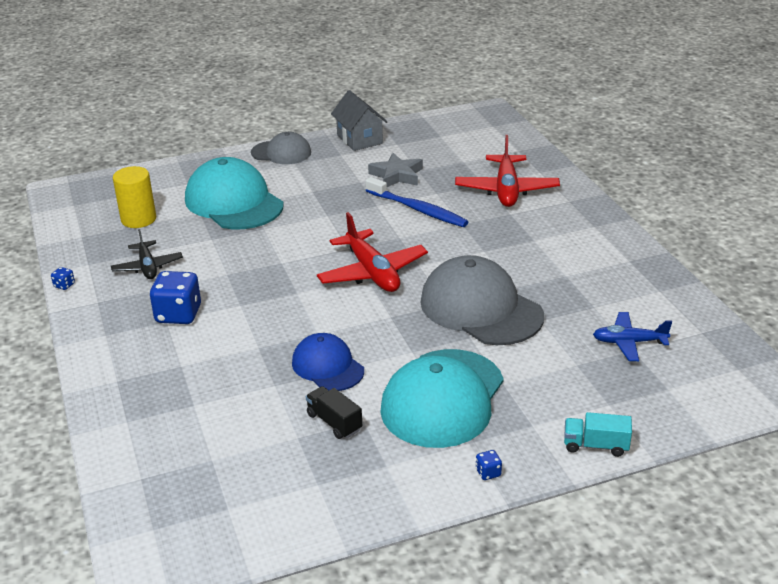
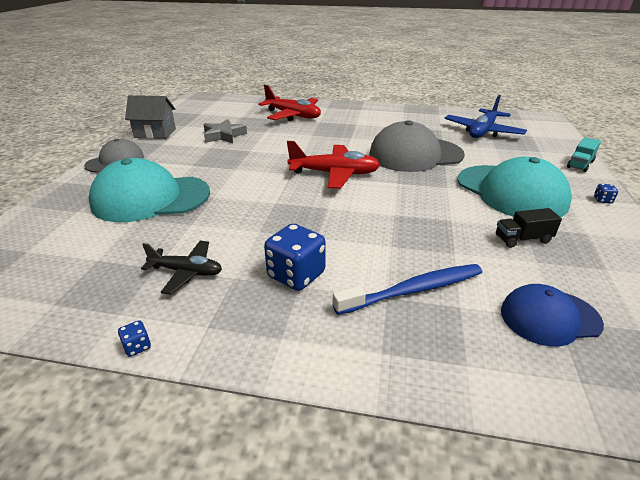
camera: 60 degrees left, 0 degrees up
yellow cylinder [113,166,156,228] -> none
blue cap [292,333,364,391] -> blue cap moved to [501,284,604,347]
blue toothbrush [365,177,469,227] -> blue toothbrush moved to [333,264,483,315]
blue plane [593,312,672,361] -> blue plane [444,95,527,138], size x1.62

